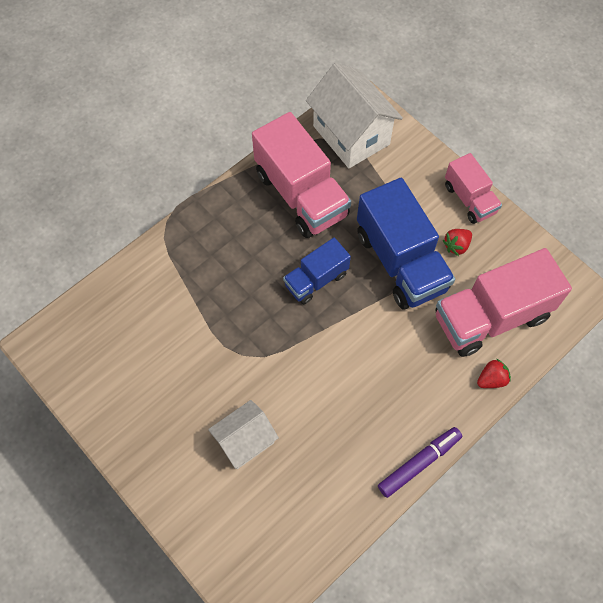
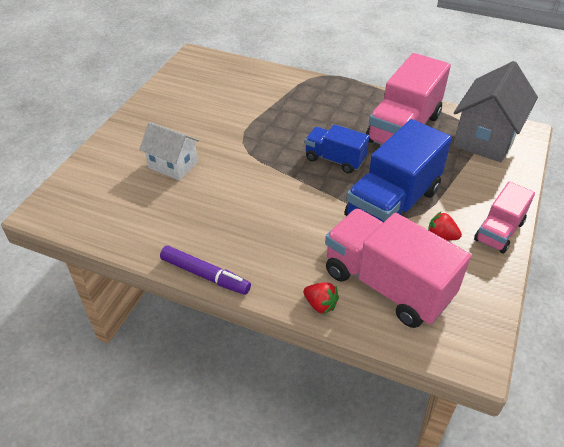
camera: 65 degrees right, 20 degrees down
white house [306,63,403,168] -> grey house [453,61,538,162]

